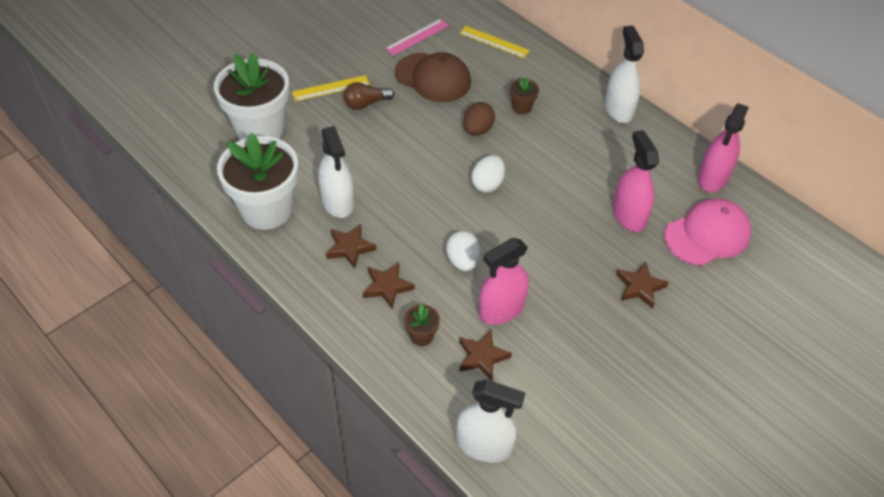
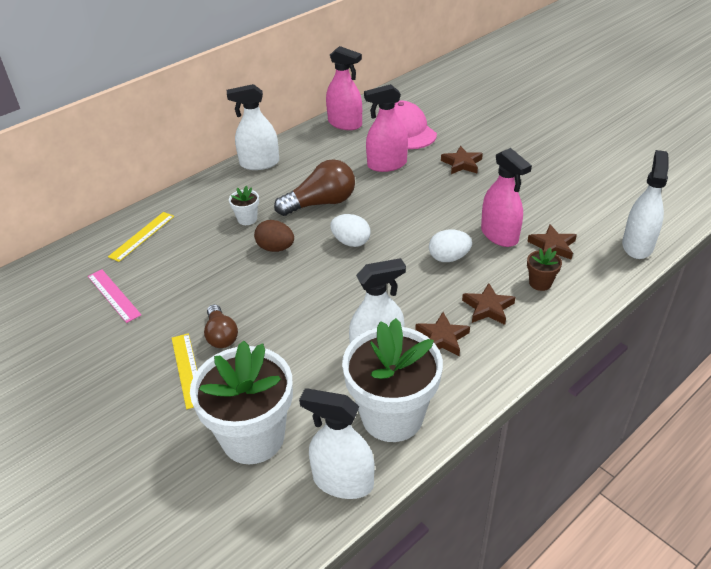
camera: 85 degrees left, 10 degrees down
brown cap [395,52,471,102] -> none
brown flower pot [510,76,539,114] -> white flower pot [229,186,259,225]
none -> brown light bulb [274,159,355,216]
none -> white spray bottle [299,389,375,499]

